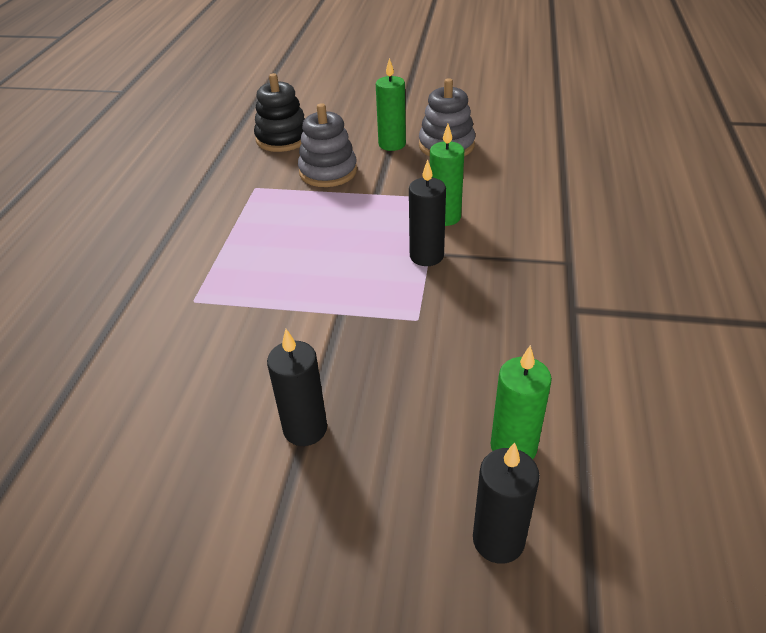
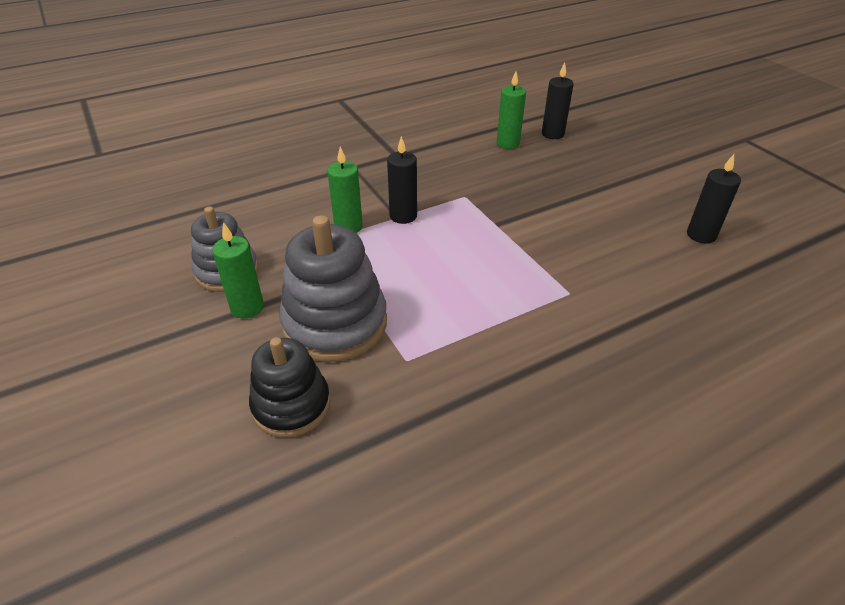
camera: 130 degrees left, 0 degrees up
black candle [267,329,327,446] -> black candle moved to [687,154,741,243]
grey stacking toy [298,103,357,187] -> grey stacking toy [279,215,387,362], size x1.53

